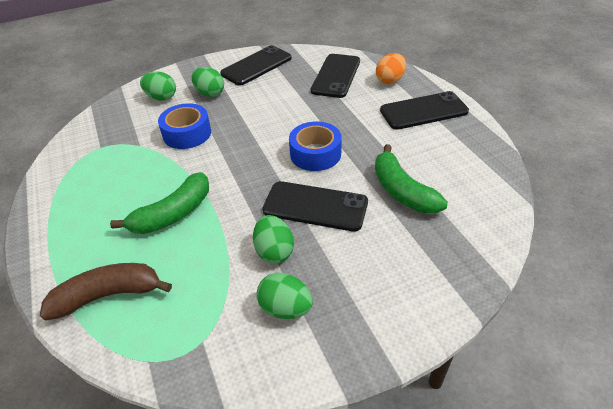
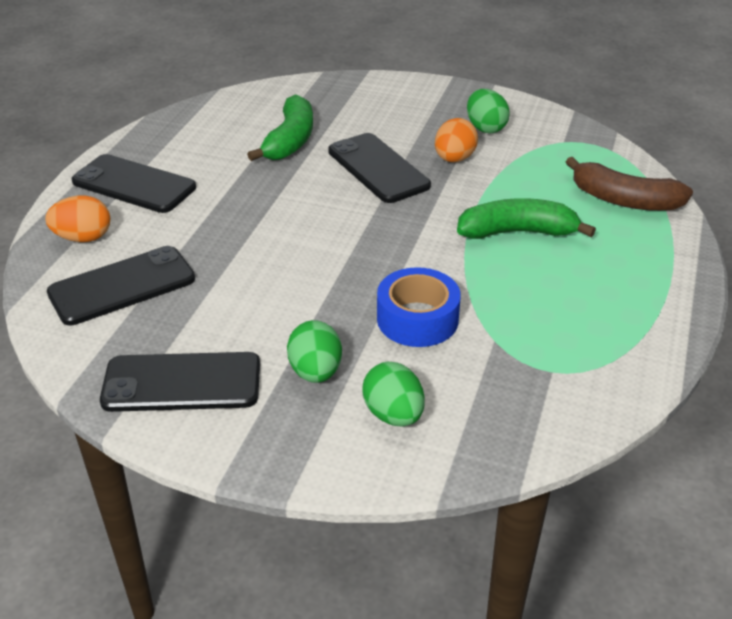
camera: 140 degrees left, 5 degrees down
green egg [253,215,294,264] -> orange egg [435,118,478,162]
blue tape [289,121,342,171] -> none

